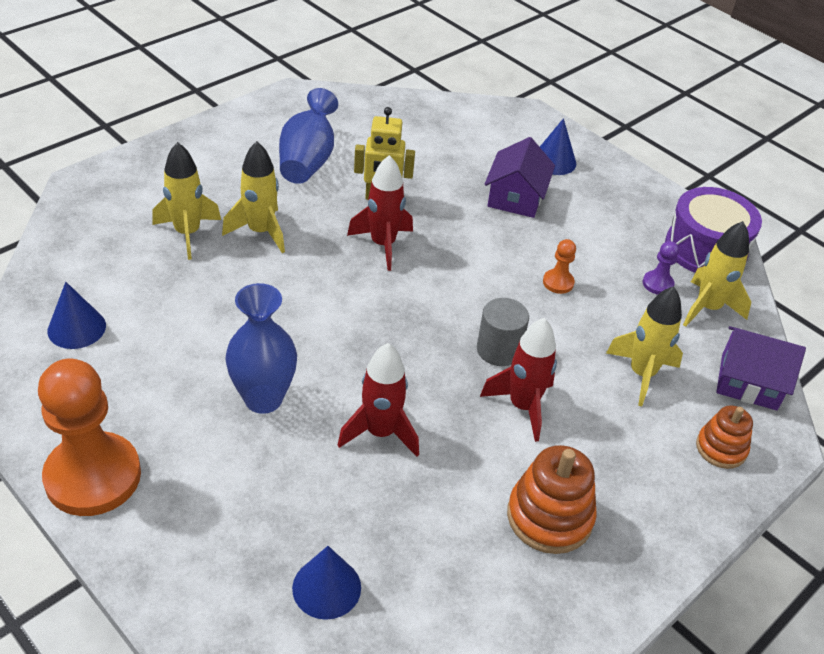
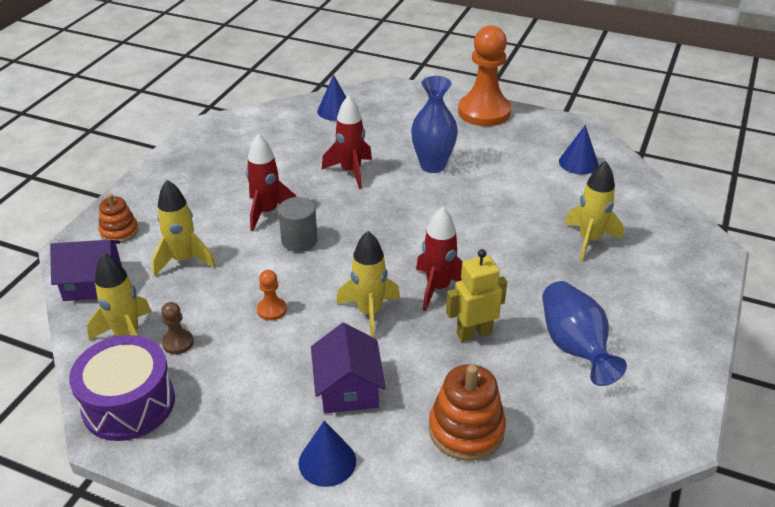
camera: 160 degrees right, 5 degrees down
yellow rocket [222,141,285,253] -> yellow rocket moved to [336,231,400,338]
orange stacking toy [507,445,597,554] -> orange stacking toy moved to [429,364,506,461]
purple pawn [643,241,679,295] -> brown pawn [161,302,194,354]

